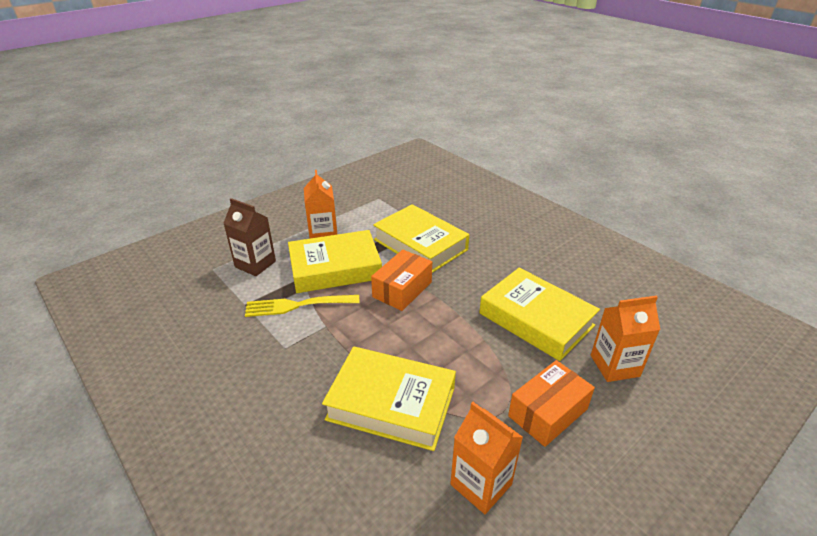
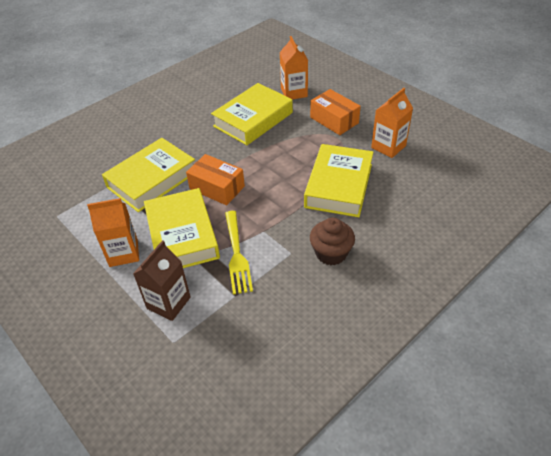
camera: 90 degrees left, 10 degrees up
none -> brown cupcake [310,218,355,265]

